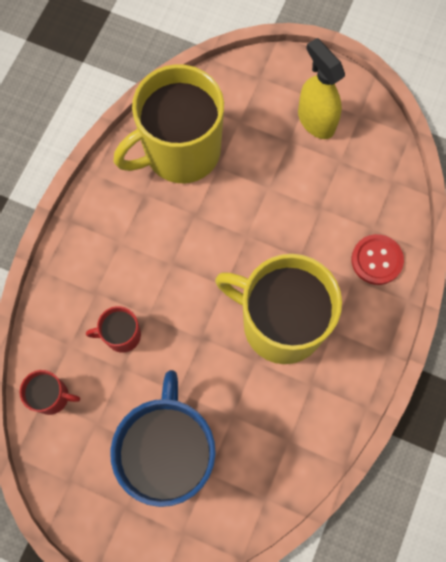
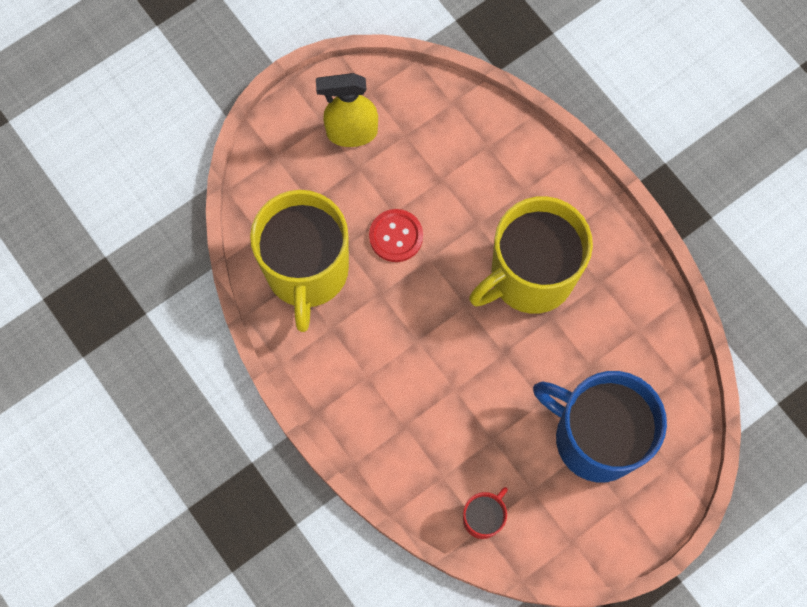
camera: 60 degrees left, 0 degrees up
red mug [86,306,141,353] -> none
red button [352,234,404,285] -> red button moved to [369,209,423,262]

